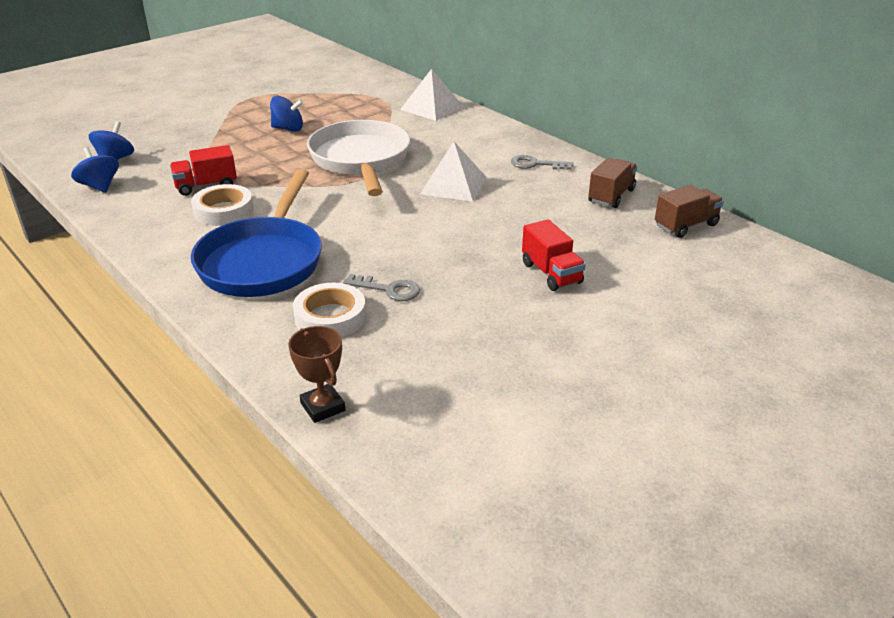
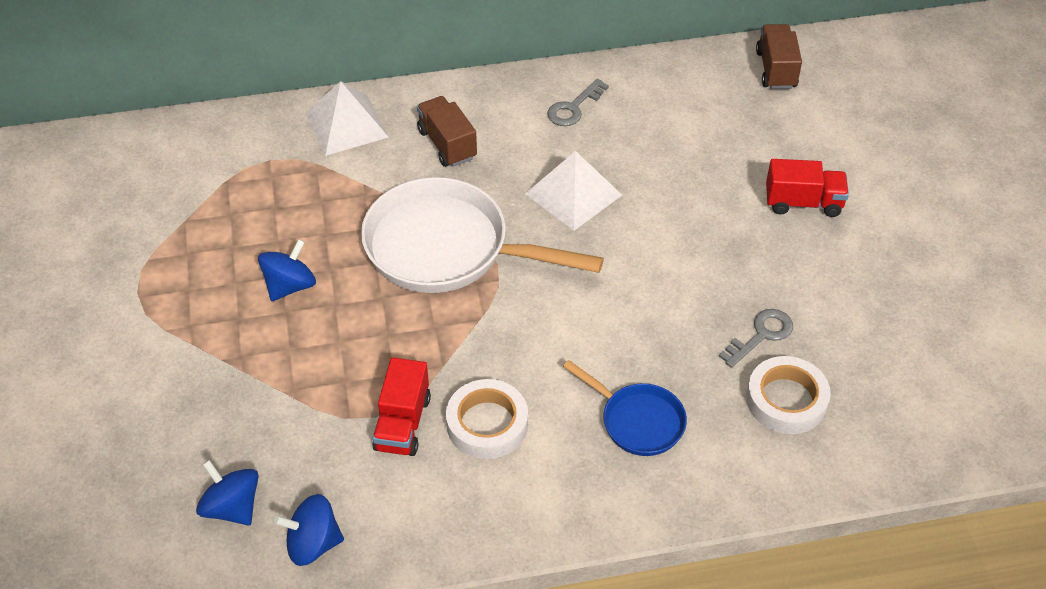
camera: 60 degrees left, 15 degrees up
blue pan [191,169,322,297] -> blue pan [563,360,687,456], size x0.52
brown trophy [288,326,345,423] -> none
brown truck [588,158,637,208] -> brown truck moved to [417,96,477,167]

